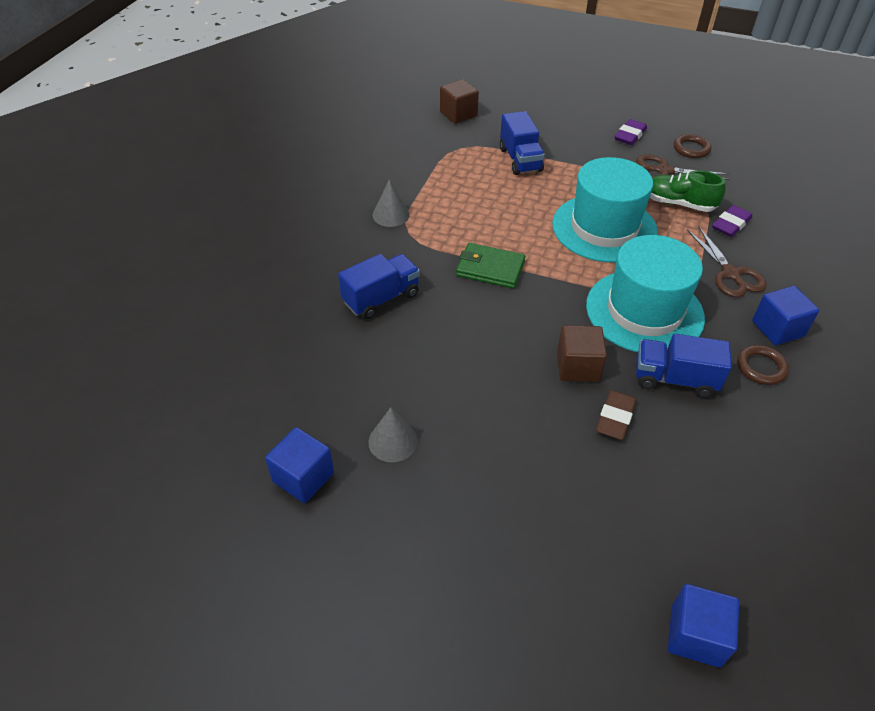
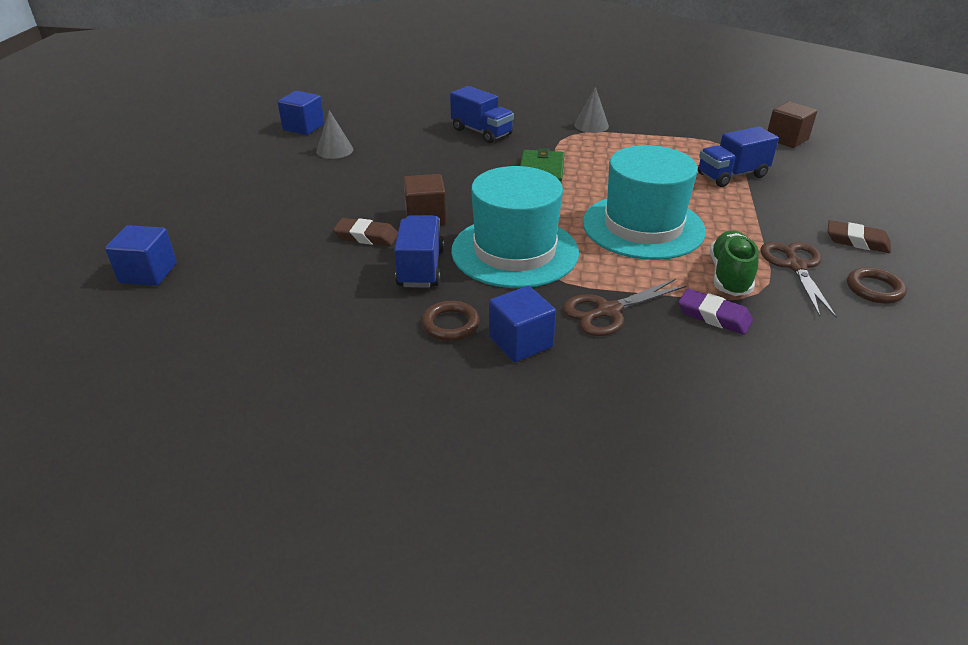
camera: 80 degrees right, 10 degrees down
purple eraser [614,119,647,145] -> brown eraser [828,220,891,253]

